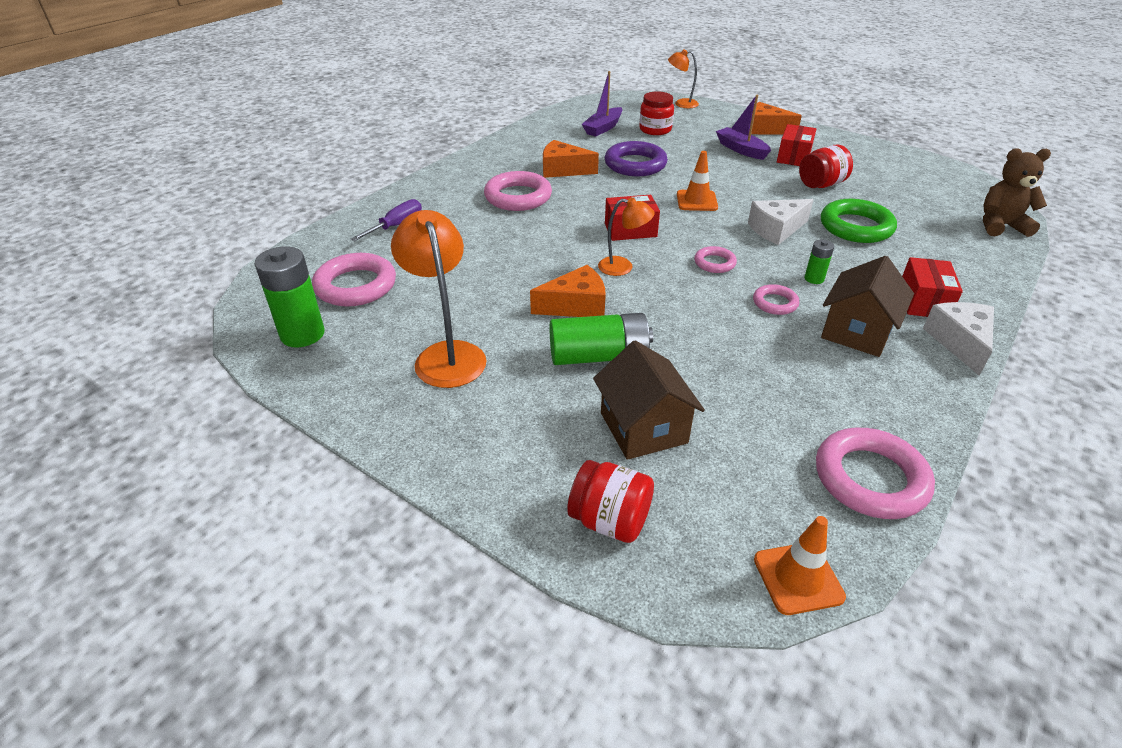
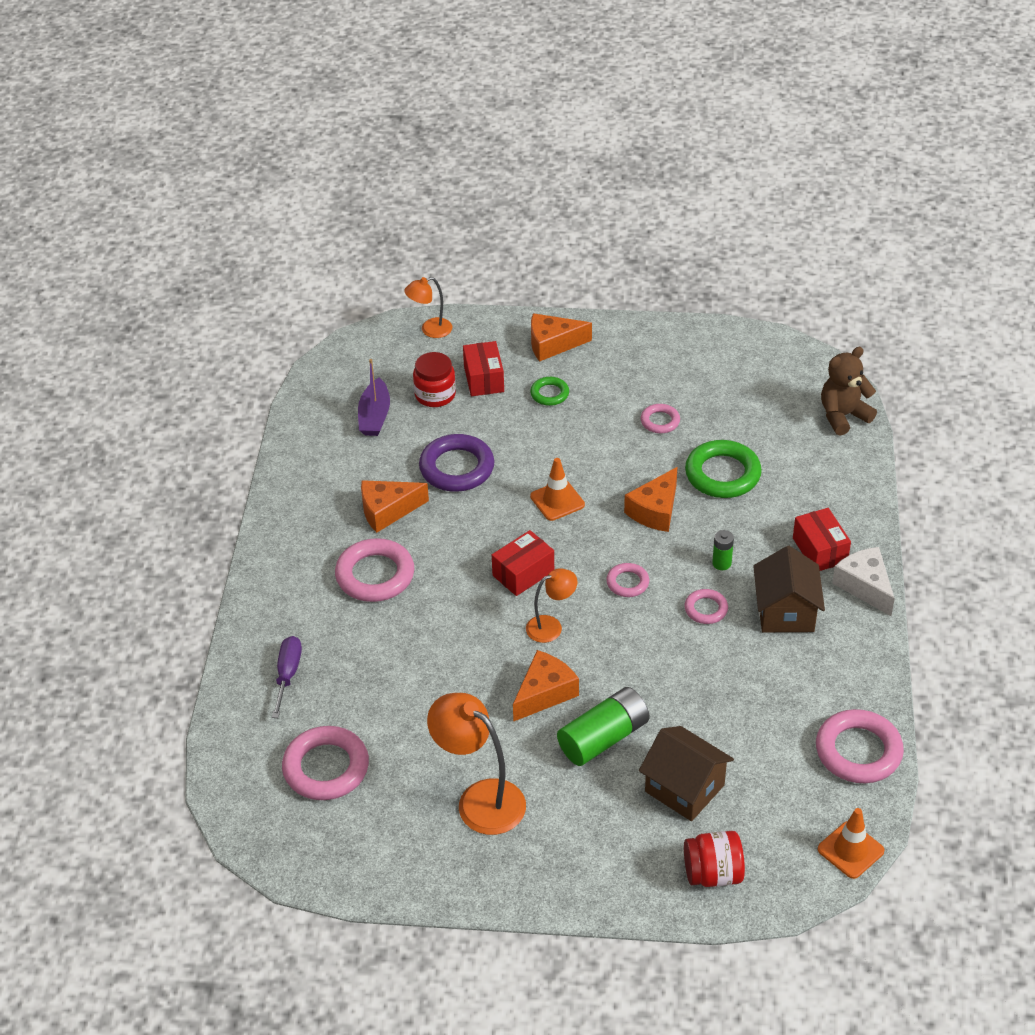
camera: 30 degrees left, 5 degrees up
green battery [255,246,325,347] -> none
purple boat [716,95,771,160] -> green ring [530,377,569,406]
white cheese [748,199,814,245] -> orange cheese [624,467,677,532]
red box [777,124,816,166] -> red box moved to [463,341,504,396]
red jar [799,144,853,188] -> pink ring [641,404,680,433]

